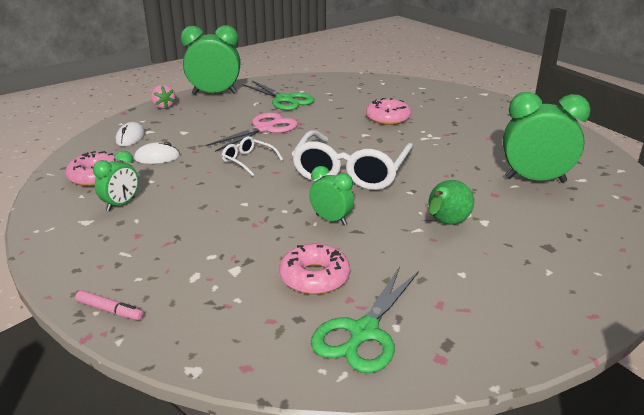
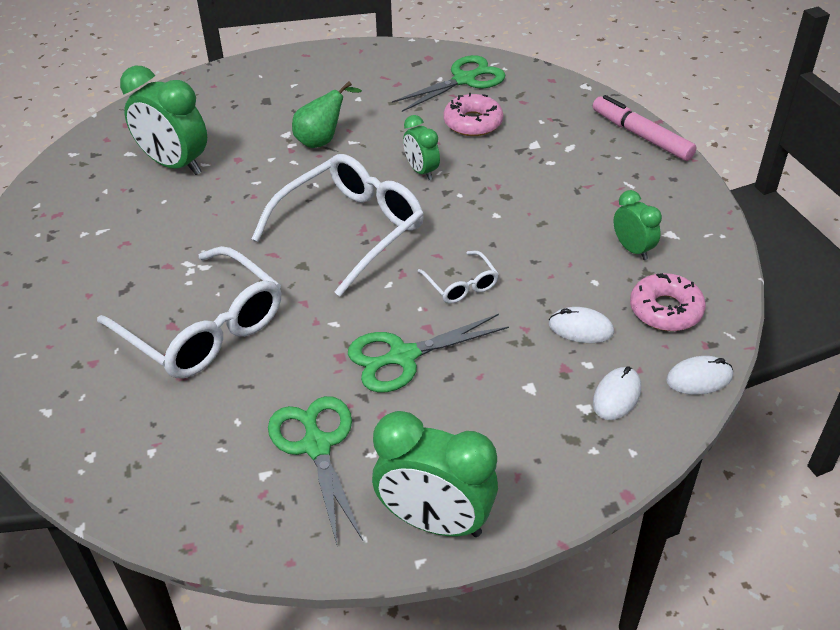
camera: 155 degrees left, 15 degrees up
pink marker [75,290,143,320] -> pink marker [593,95,696,161], size x1.92
green clock [93,151,139,211] -> green clock turned 90 degrees clockwise [613,190,662,260]
pink strawberry [151,85,176,109] -> none
pink scissors [205,113,298,152] -> green scissors [348,314,509,392]
pink donut [366,98,411,125] -> white glasses [97,246,281,378]
none -> white mouse [666,356,733,395]

